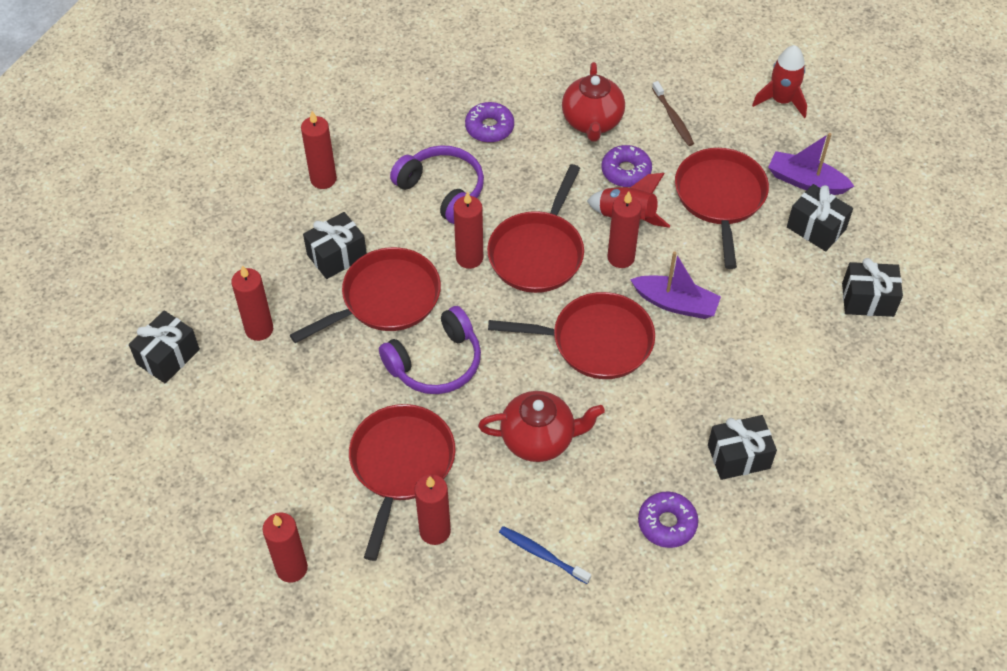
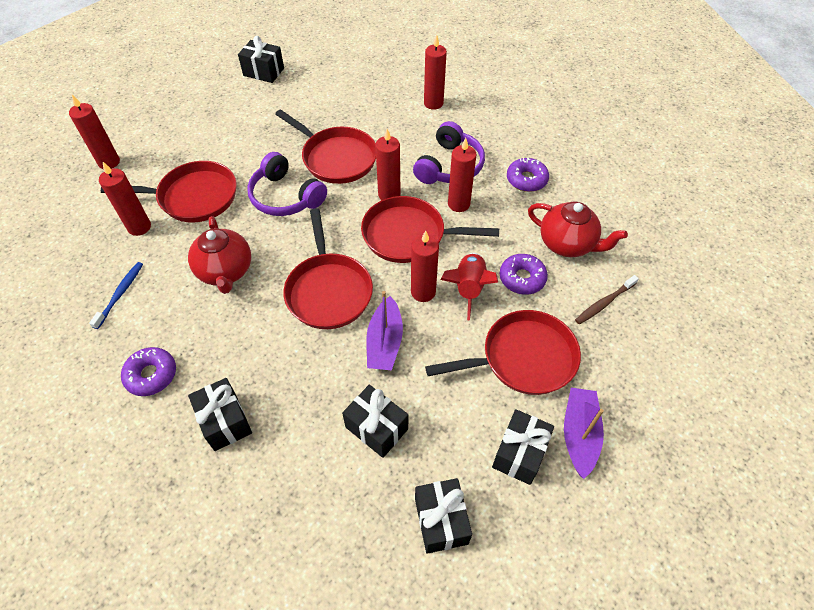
camera: 75 degrees right, 0 degrees up
red candle [231,265,273,341] -> red candle moved to [448,138,477,212]
black gift [303,212,367,279] -> black gift moved to [342,384,408,458]
red teapot [562,62,625,142] -> red teapot turned 135 degrees counterclockwise [528,201,628,257]
red rocket [752,45,807,118] -> none

